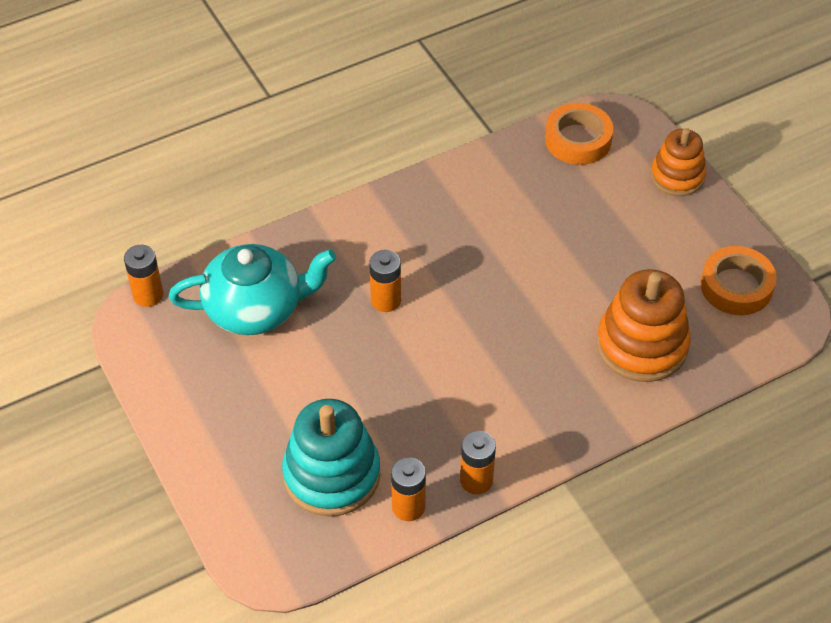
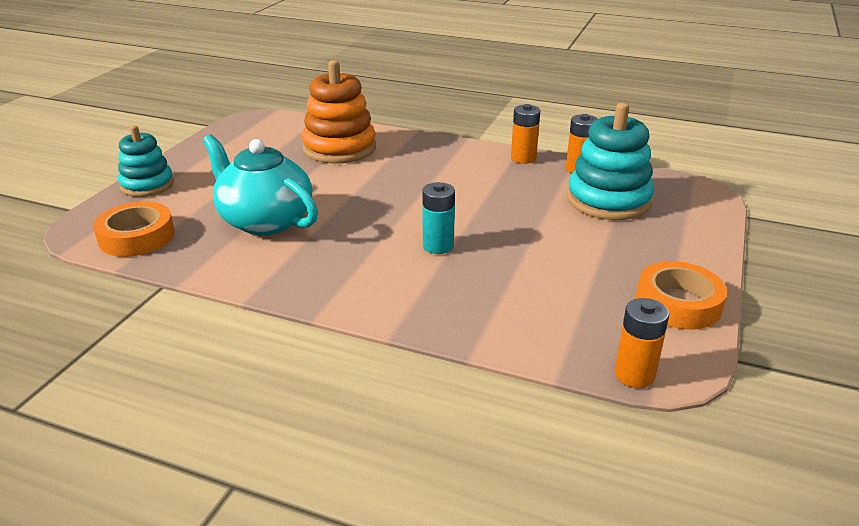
camera: 130 degrees left, 20 degrees down
turquoise teapot [169,244,336,335] -> turquoise teapot moved to [203,134,318,235]
orange battery [369,250,401,312] -> turquoise battery [422,182,455,254]
orange stacking toy [650,128,706,196] -> turquoise stacking toy [118,125,174,197]
orange tape [701,246,777,315] -> orange tape moved to [636,261,727,329]

